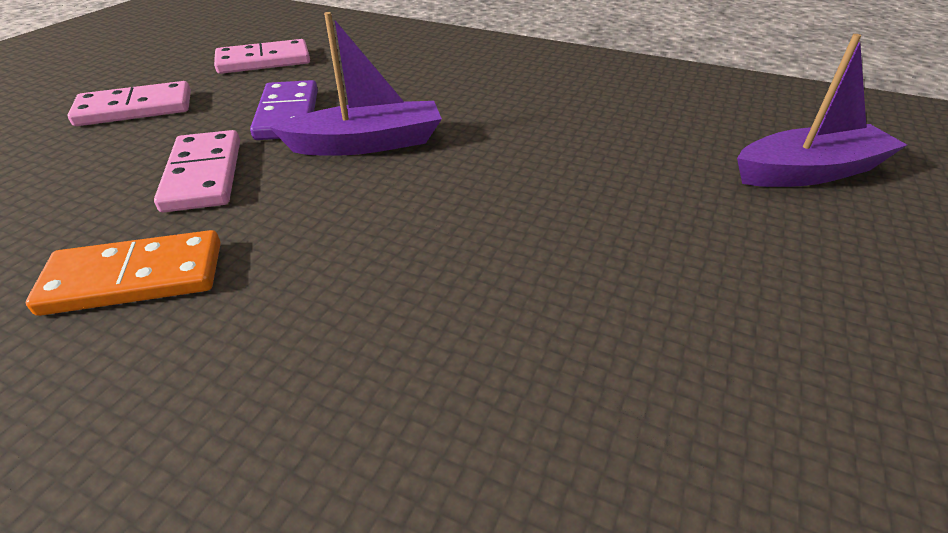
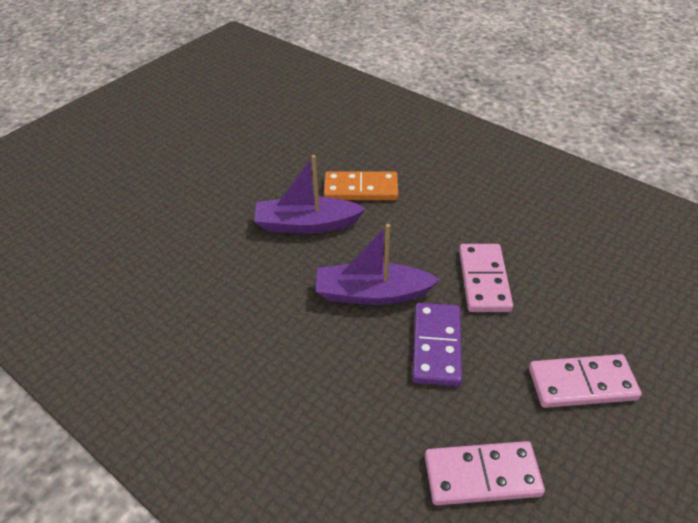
camera: 165 degrees left, 5 degrees up
orange domino [26,230,221,316] -> orange domino moved to [324,171,398,200]
purple boat [737,34,907,187] -> purple boat moved to [254,155,366,233]

